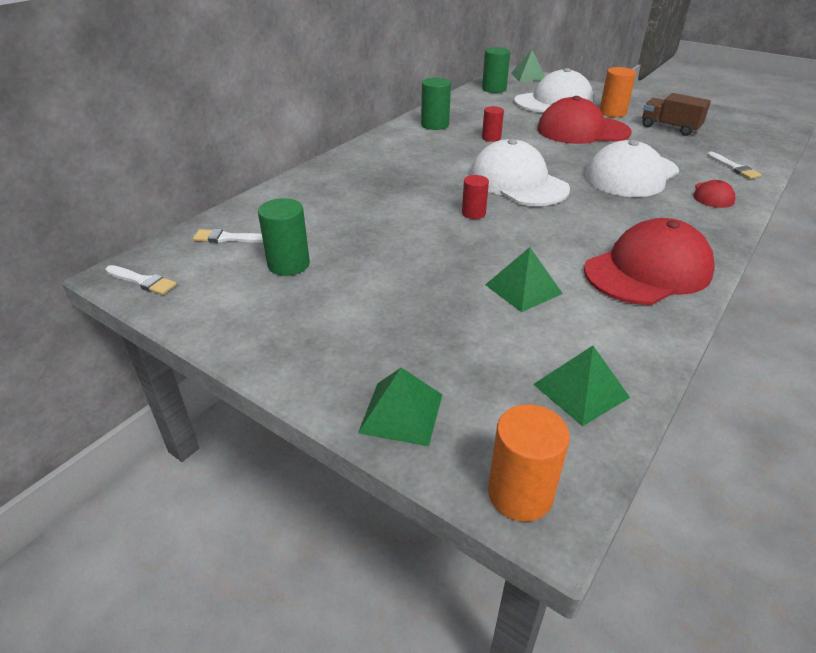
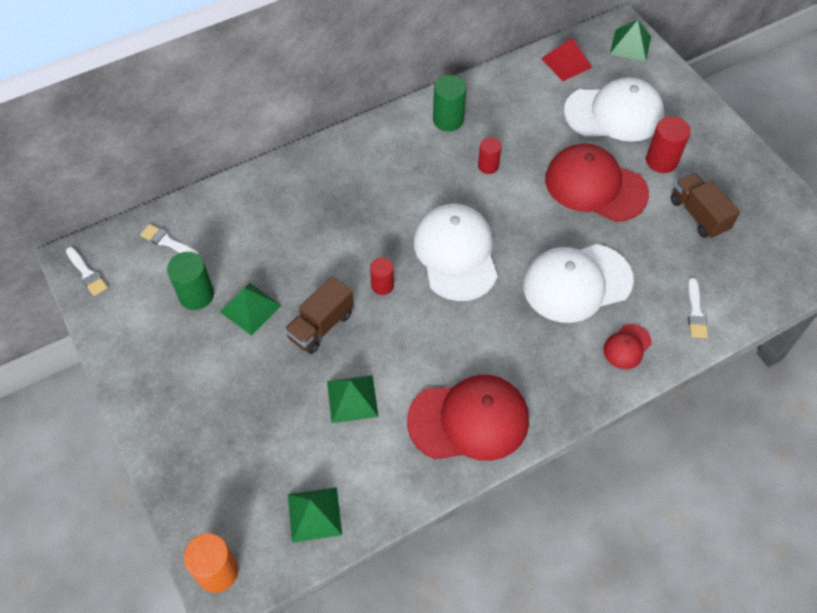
camera: 25 degrees right, 20 degrees up
green pyramid [358,367,442,446] -> green pyramid moved to [220,283,282,336]
green cylinder [482,47,510,93] -> red pyramid [541,38,593,81]
orange cylinder [600,67,636,117] -> red cylinder [646,116,691,173]
none -> brown truck [284,276,354,354]

